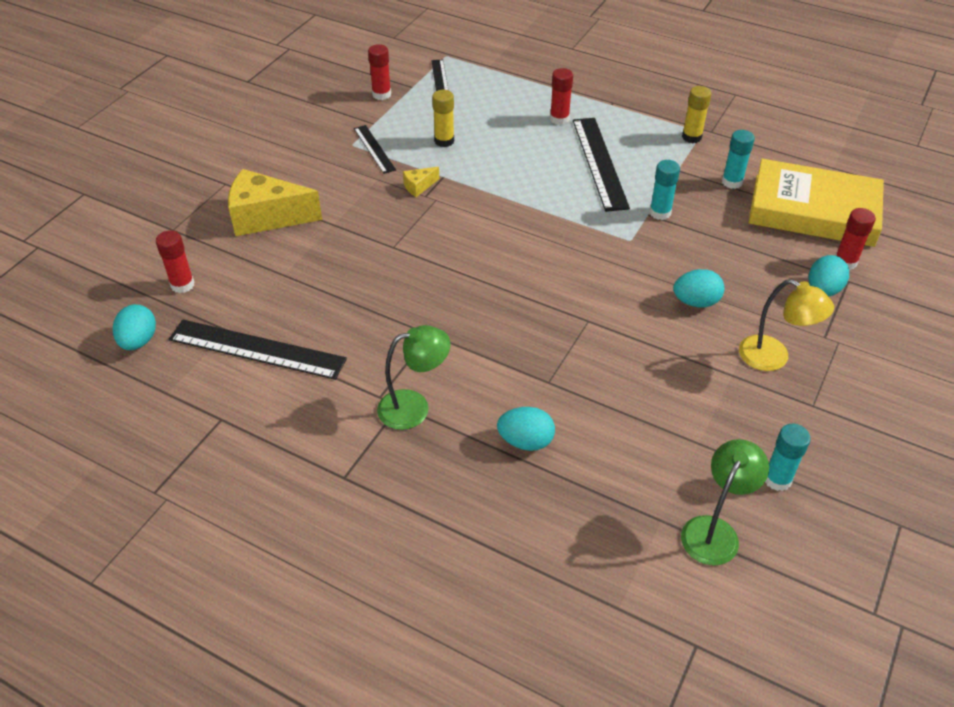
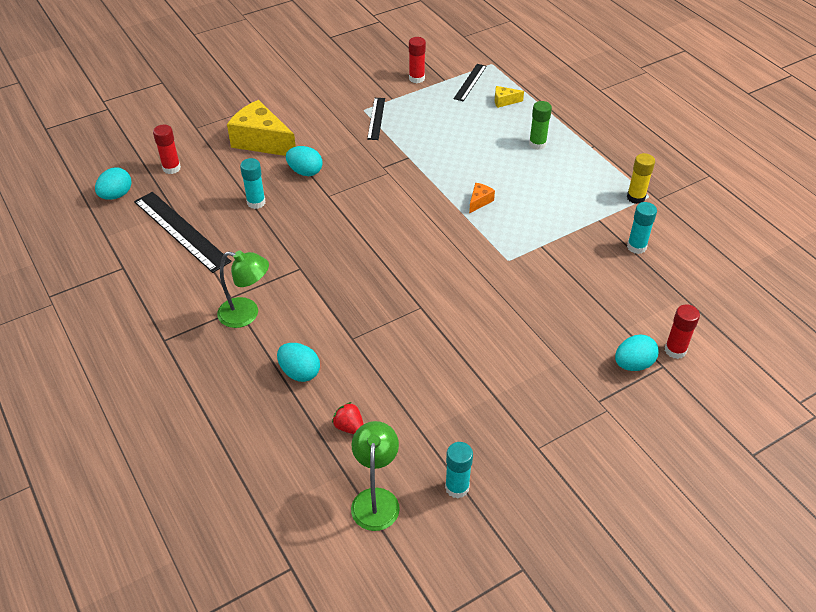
camera: 30 degrees right, 0 degrees up
yellow cheese [403,167,439,197] -> yellow cheese moved to [495,86,524,108]
yellow glue stick [432,90,454,147] -> none
red glue stick [550,68,573,125] -> green glue stick [529,101,552,150]
black ruler [573,118,630,212] -> none
turquoise glue stick [650,160,680,220] -> turquoise glue stick moved to [240,158,265,209]
turquoise egg [673,269,725,307] -> turquoise egg moved to [286,146,322,176]
green lamp [681,439,769,565] -> green lamp turned 60 degrees counterclockwise [351,421,400,531]
yellow lamp [739,279,834,371] -> none
yellow book [748,159,884,247] -> none
none -> red strawberry [332,402,364,434]
none -> orange cheese [469,183,495,214]

